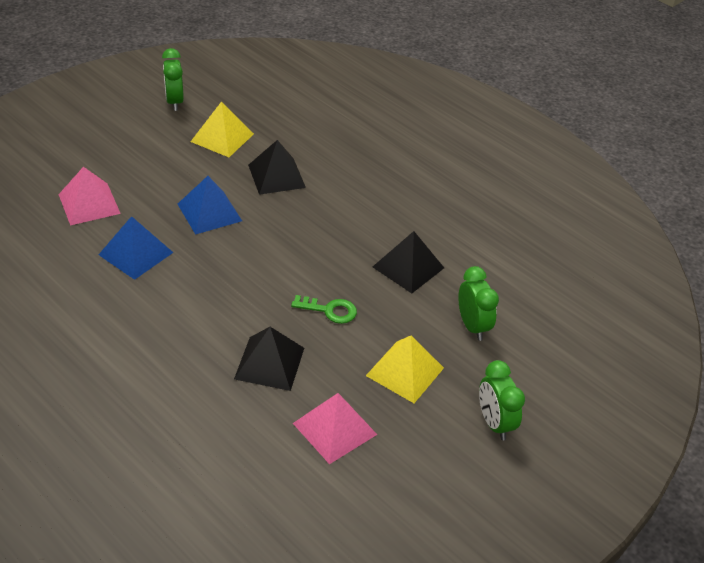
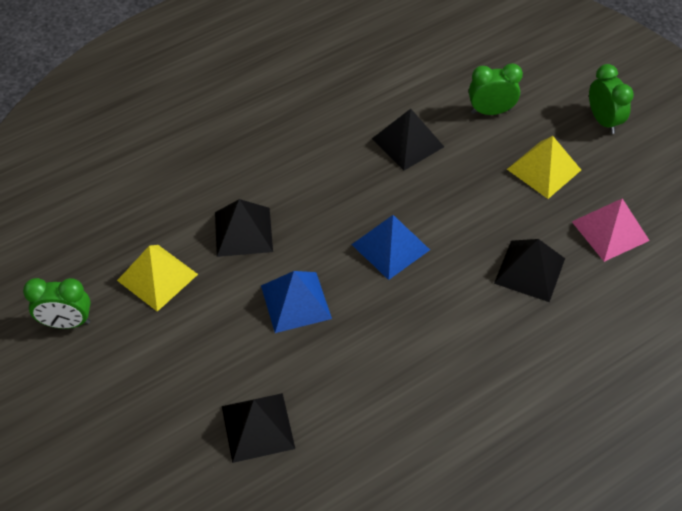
camera: 75 degrees left, 10 degrees up
pink pyramid [58,167,121,225] -> black pyramid [222,393,295,463]
blue pyramid [98,216,173,280] -> blue pyramid moved to [351,215,430,280]
green key [291,295,357,324] -> none
green clock [479,360,525,440] -> green clock turned 105 degrees counterclockwise [589,64,634,134]

